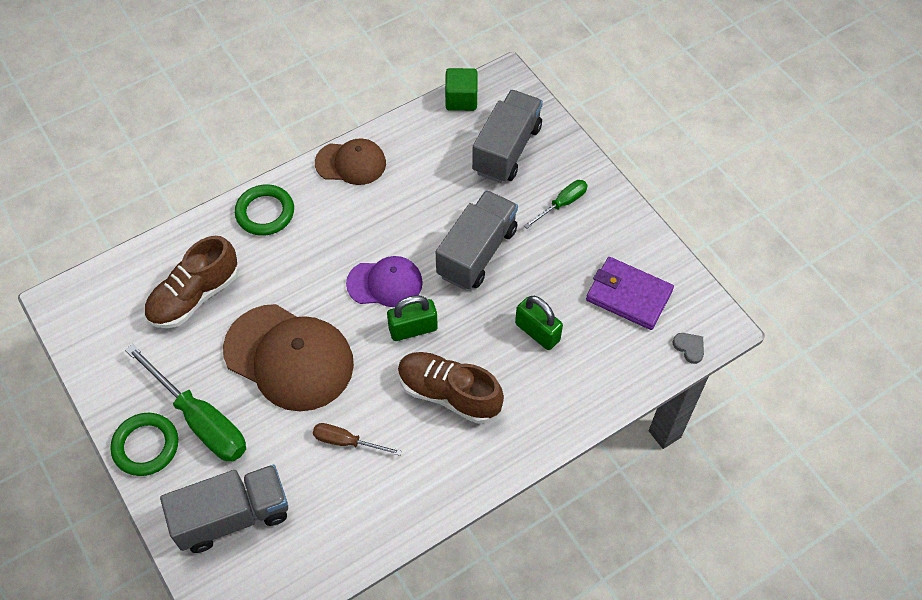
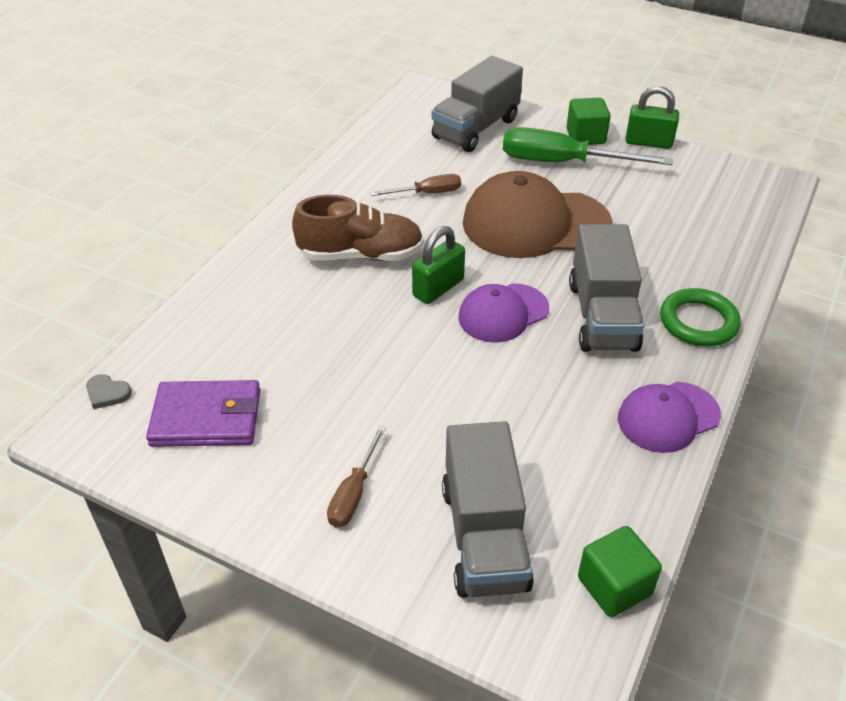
camera: 150 degrees right, 15 degrees down
green ring [111,413,178,476] -> green cube [567,98,611,145]
brown shoe [144,236,238,328] -> none
brown cap [315,138,386,185] -> purple cap [618,382,721,453]
grey truck [436,190,518,290] -> grey truck moved to [569,224,644,352]
green padlock [515,296,563,350] -> green padlock moved to [625,86,679,149]
green screwdriver [524,180,588,228] -> brown screwdriver [327,426,386,527]

